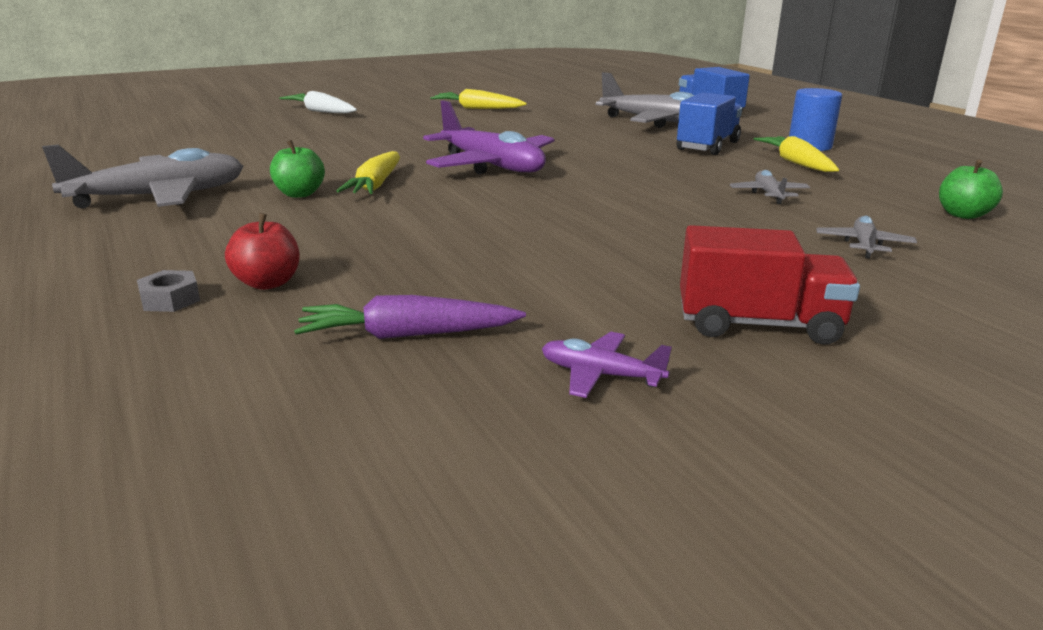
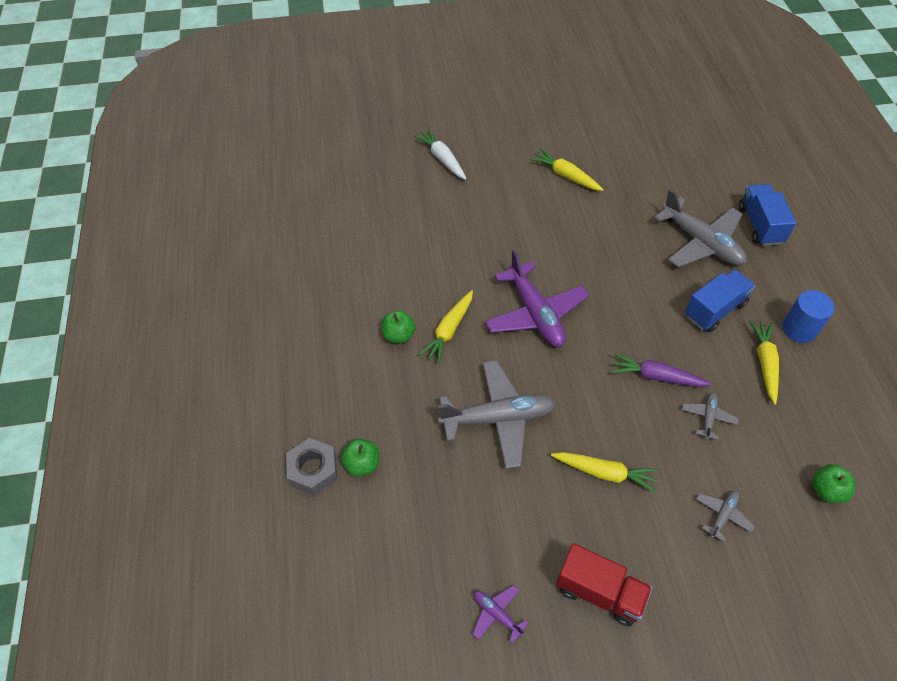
camera: 20 degrees right, 30 degrees up
grey plane [42,145,243,208] -> grey plane moved to [438,360,556,469]
grey nut [137,270,200,312] -> grey nut [286,438,338,495], size x1.75
red apple [225,213,300,290] -> green apple [341,438,379,477]
purple carrot [294,295,526,339] -> purple carrot moved to [611,353,712,387]
none -> yellow carrot [551,452,659,492]

